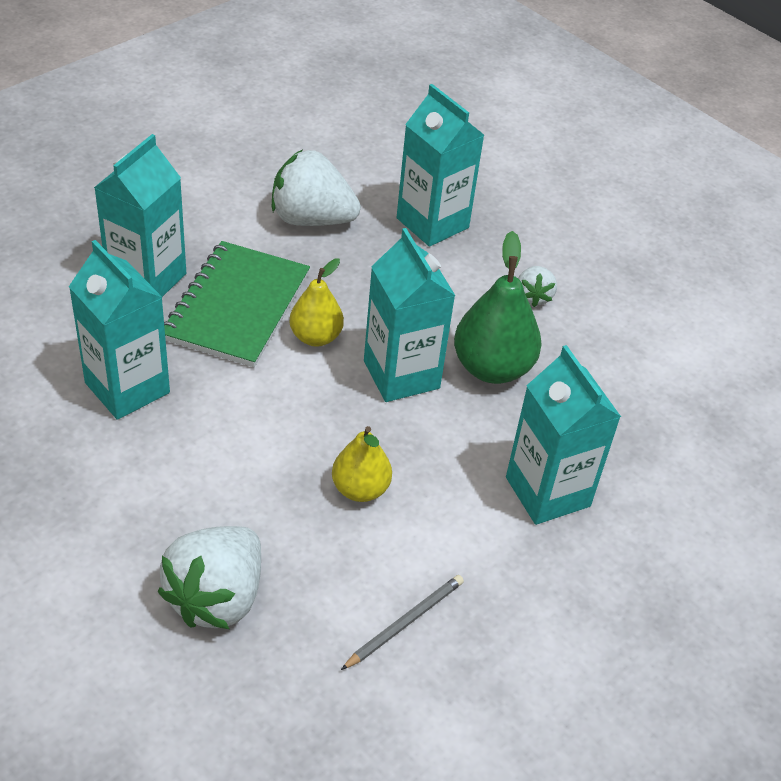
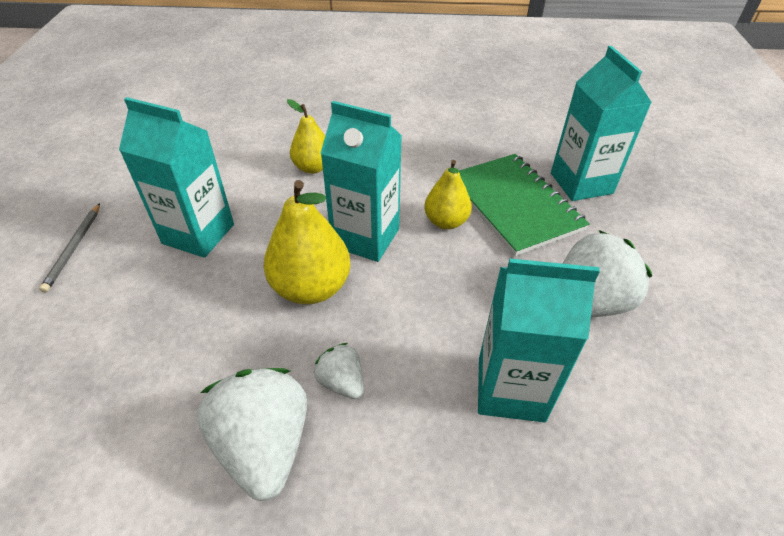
camera: 140 degrees right, 0 degrees up
turquoise carton [69,240,170,420] -> none
white strawberry [157,526,261,629] -> white strawberry moved to [197,368,307,501]
grey pencil [341,575,464,670] -> grey pencil moved to [39,203,100,292]
green pear [454,231,542,384] -> yellow pear [264,180,351,304]

